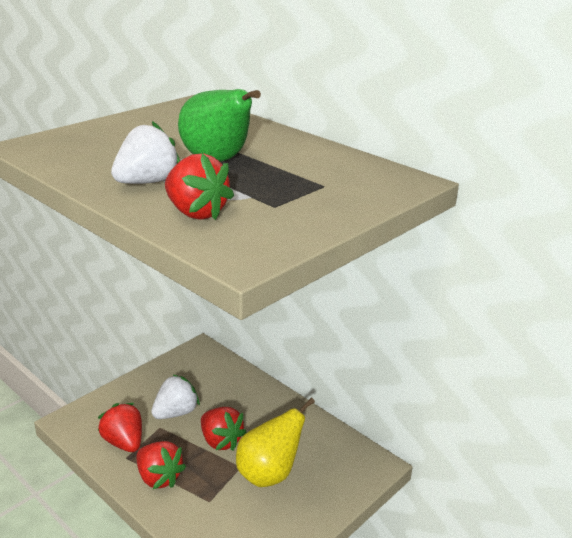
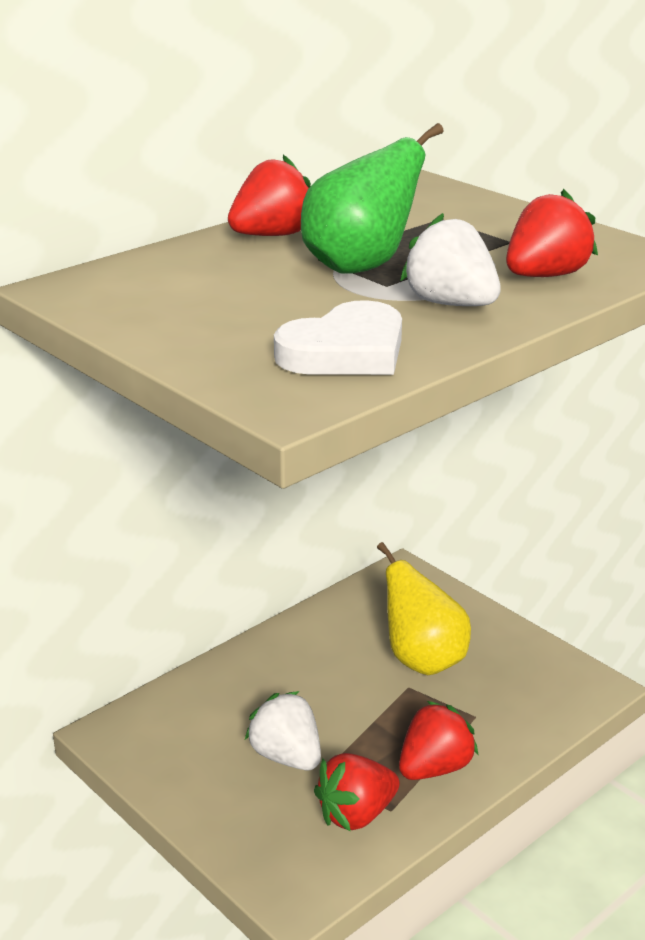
camera: 85 degrees left, 0 degrees up
red strawberry [201,407,246,451] -> red strawberry moved to [228,155,311,236]
none -> white heart [274,300,402,375]

